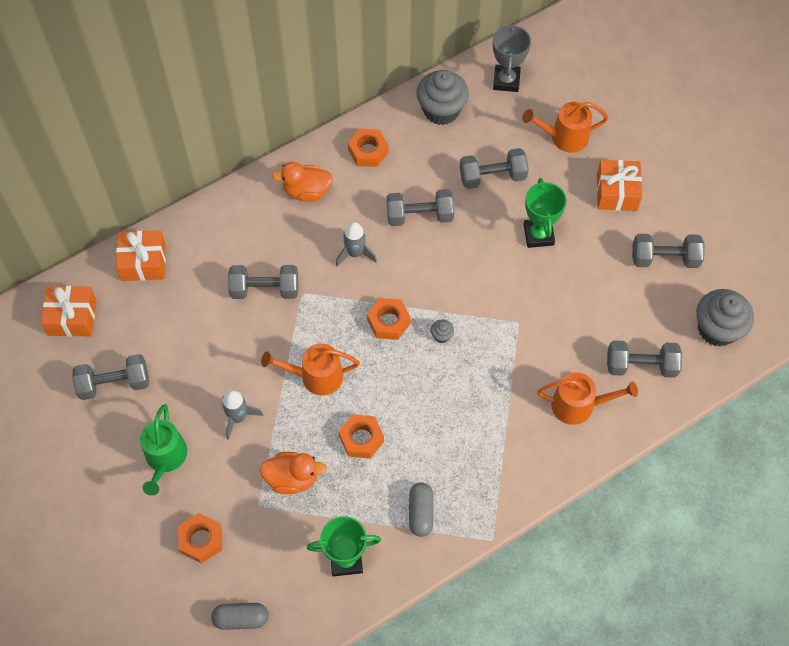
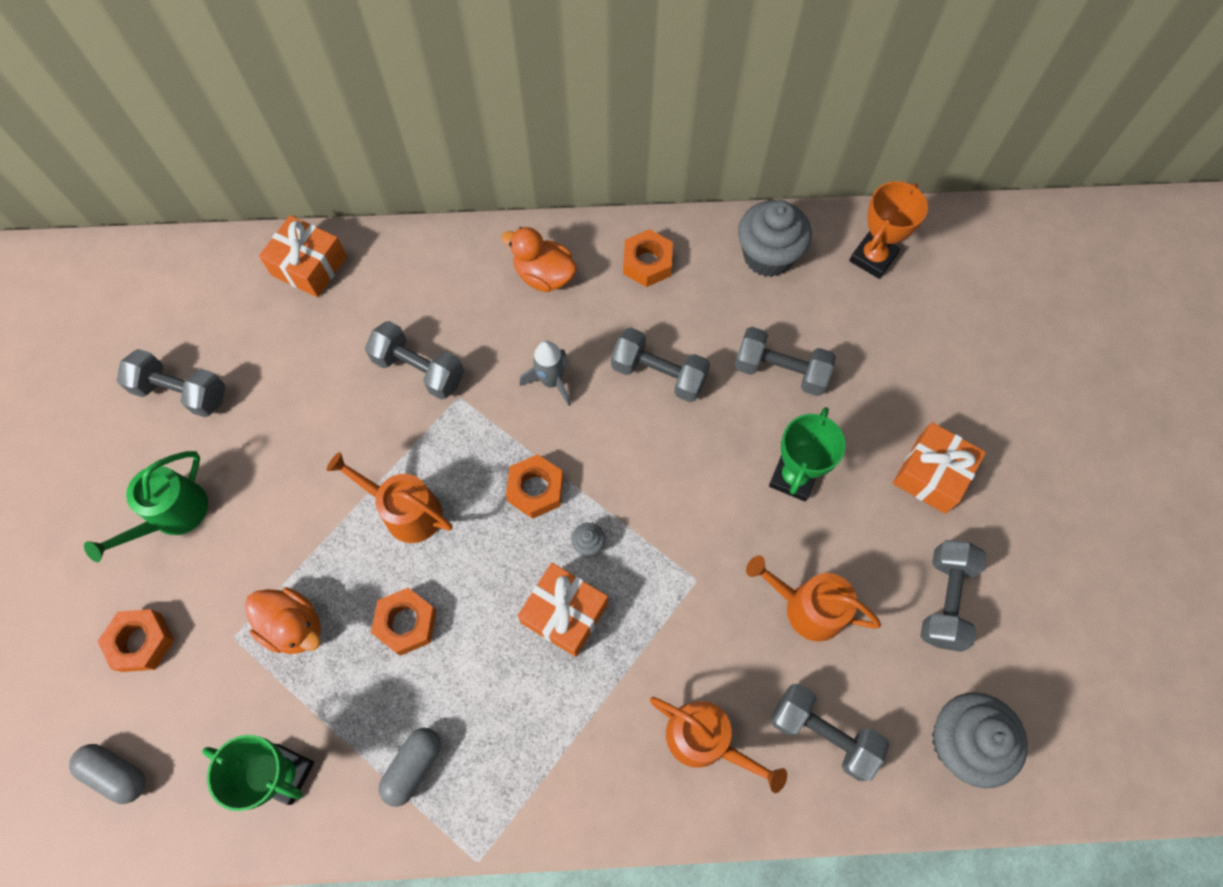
camera: 30 degrees right, 5 degrees up
orange gift [41,286,97,337] -> orange gift moved to [518,563,608,657]
grey rocket [222,390,263,440] -> none
grey trophy [493,23,531,92] -> orange trophy [849,181,928,279]
orange watering can [522,102,609,153] -> orange watering can moved to [746,556,881,641]
grey dumbbell [632,234,705,268] -> grey dumbbell turned 75 degrees clockwise [920,540,987,652]

